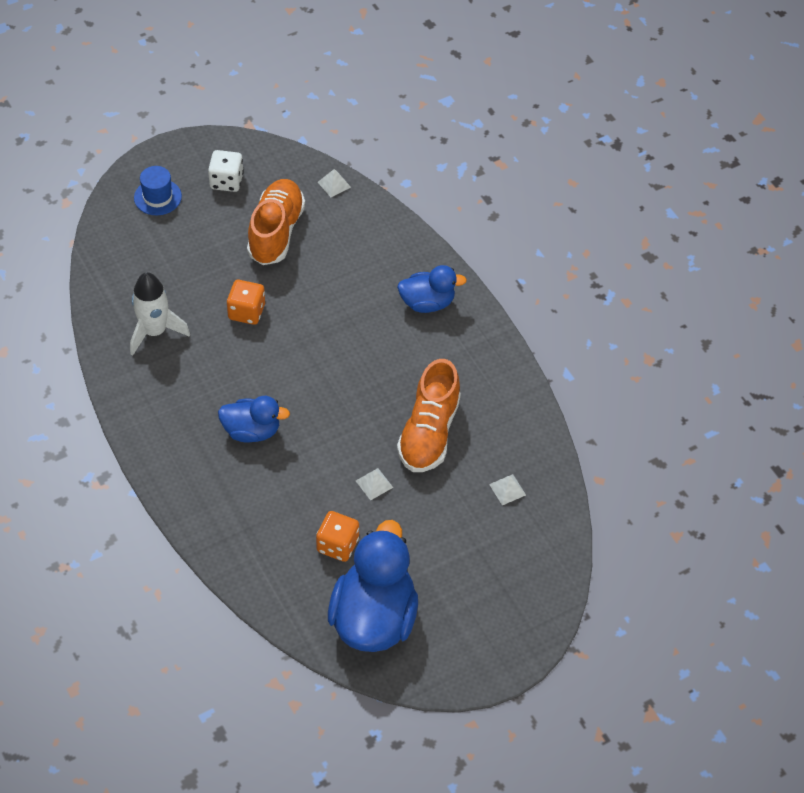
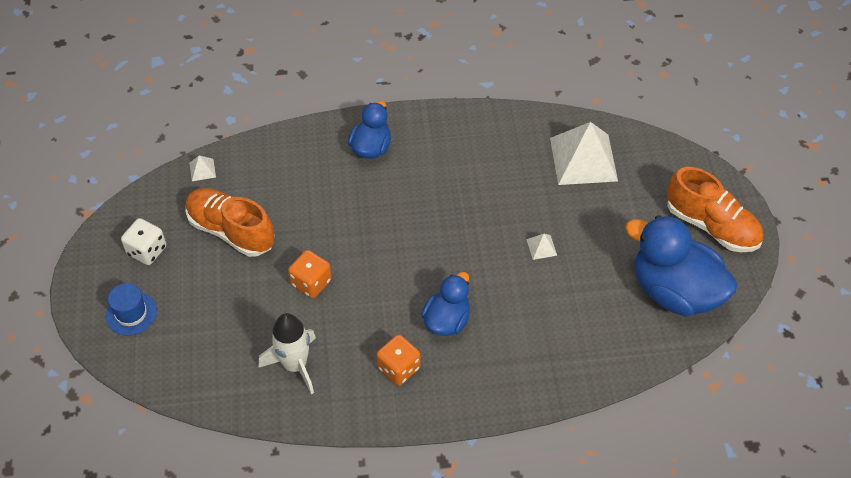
camera: 65 degrees left, 0 degrees up
orange dice [316,511,359,562] -> orange dice moved to [376,334,421,386]
orange shoe [397,359,461,472] -> orange shoe moved to [667,167,764,252]
white pyramid [489,474,526,505] -> white pyramid [550,122,618,185], size x2.50

